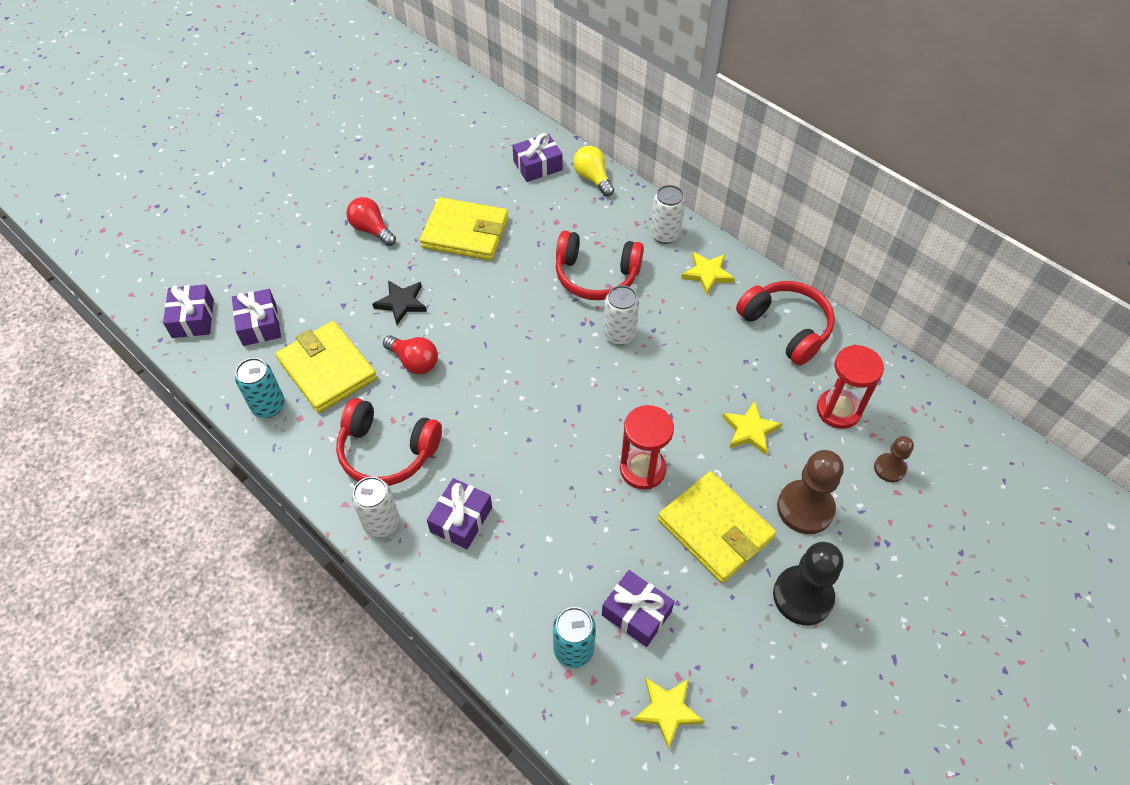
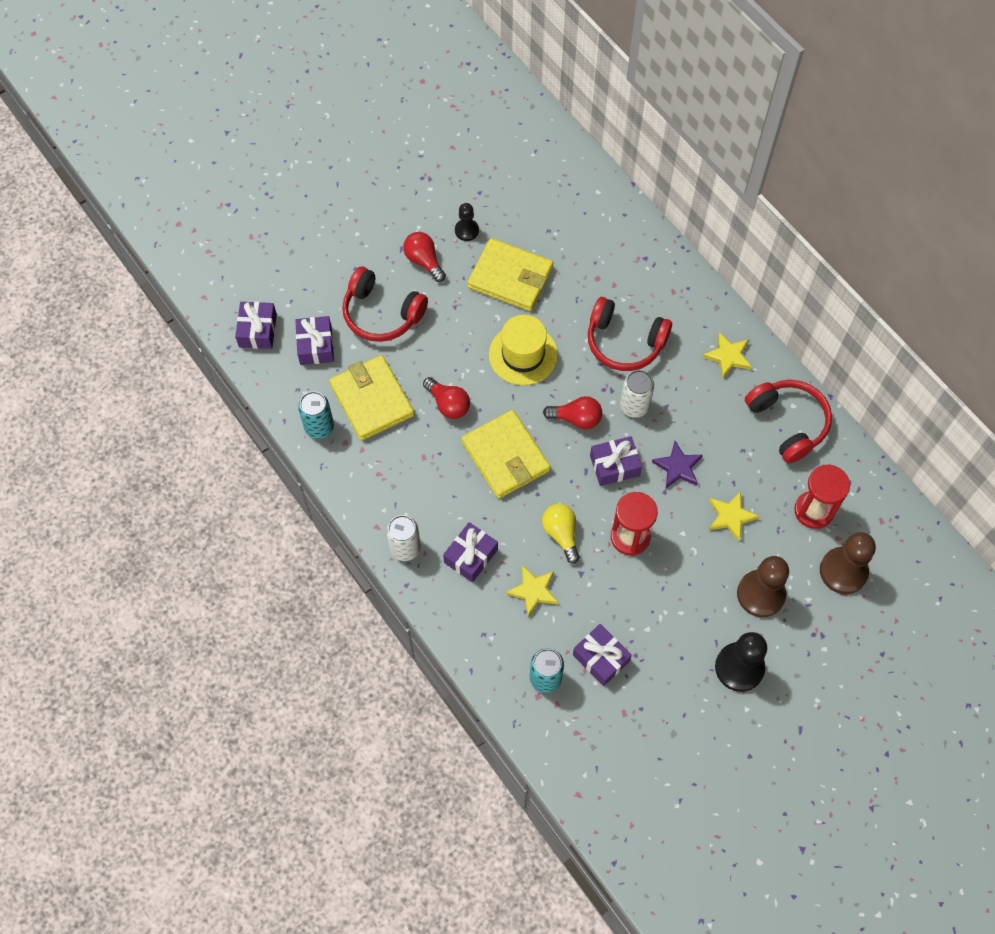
camera: 10 degrees right, 10 degrees up
red headphones [336,398,442,486] -> red headphones moved to [342,267,428,342]
black star [372,280,427,325] -> none
purple gift [512,133,563,182] -> purple gift moved to [590,436,642,486]
yellow light bulb [573,146,614,197] -> yellow light bulb moved to [542,504,580,564]
yellow star [632,678,704,749] -> yellow star moved to [506,565,558,617]
white can [650,185,685,244] -> none
yellow wallet [658,471,776,583] -> yellow wallet moved to [462,410,551,499]
brown pawn [874,436,914,483] -> brown pawn [820,532,876,594], size x1.77
none -> black pawn [455,203,479,241]
none -> yellow hat [489,315,558,385]
none -> red light bulb [543,396,602,429]
none -> purple star [652,441,703,488]

